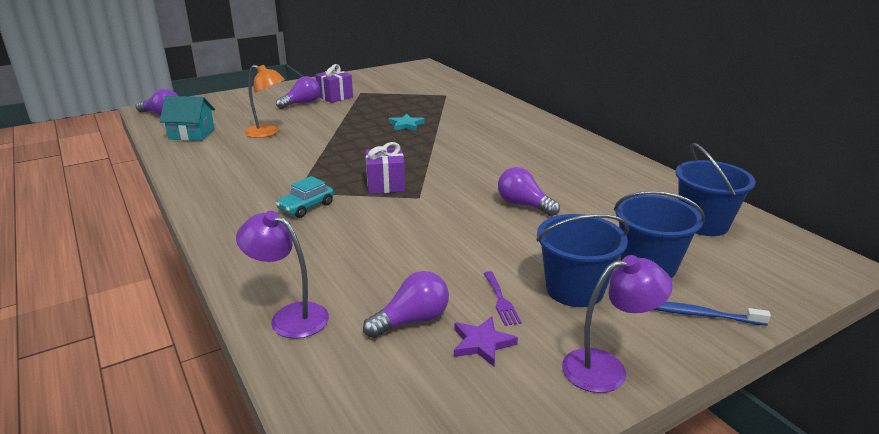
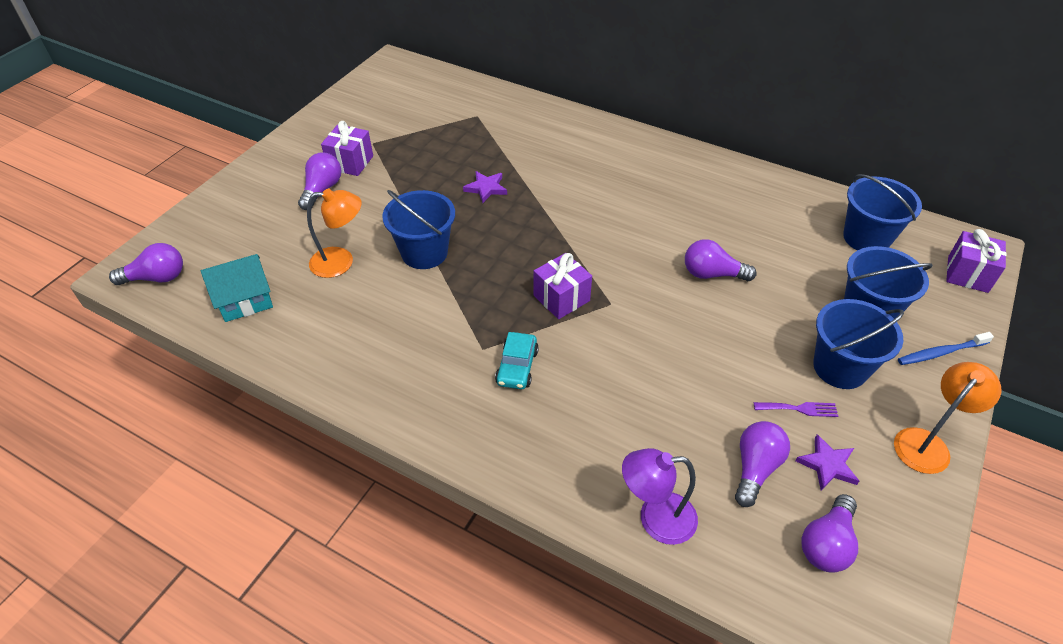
camera: 30 degrees left, 20 degrees up
turquoise star [389,114,424,131] -> purple star [463,171,507,203]
purple fork [484,271,521,326] -> purple fork turned 45 degrees counterclockwise [754,402,838,417]
purple lamp [562,255,673,393] -> orange lamp [894,362,1001,474]
none -> blue bucket [382,190,455,269]
none -> purple light bulb [801,494,858,573]
none -> purple gift [946,229,1007,293]

